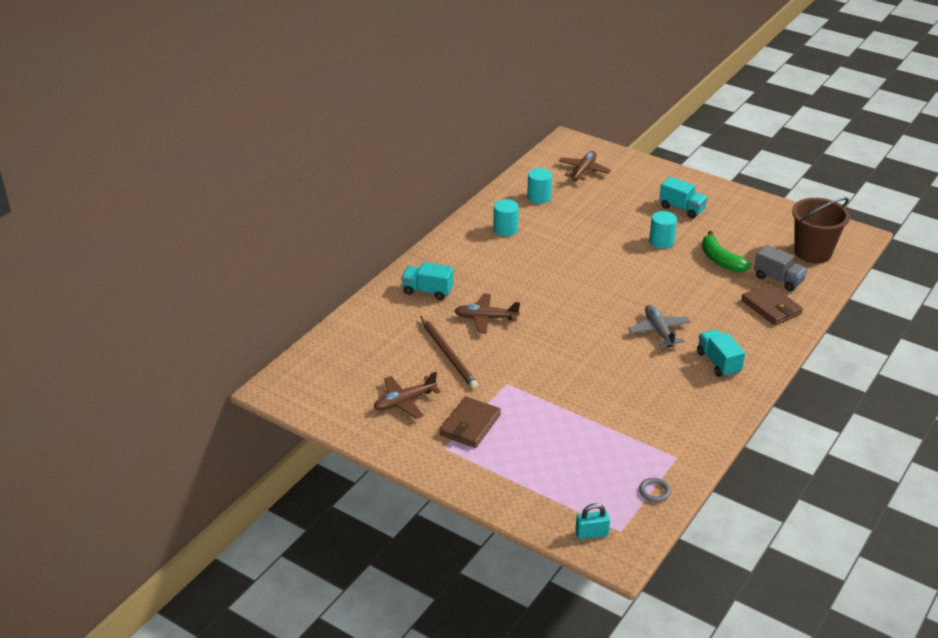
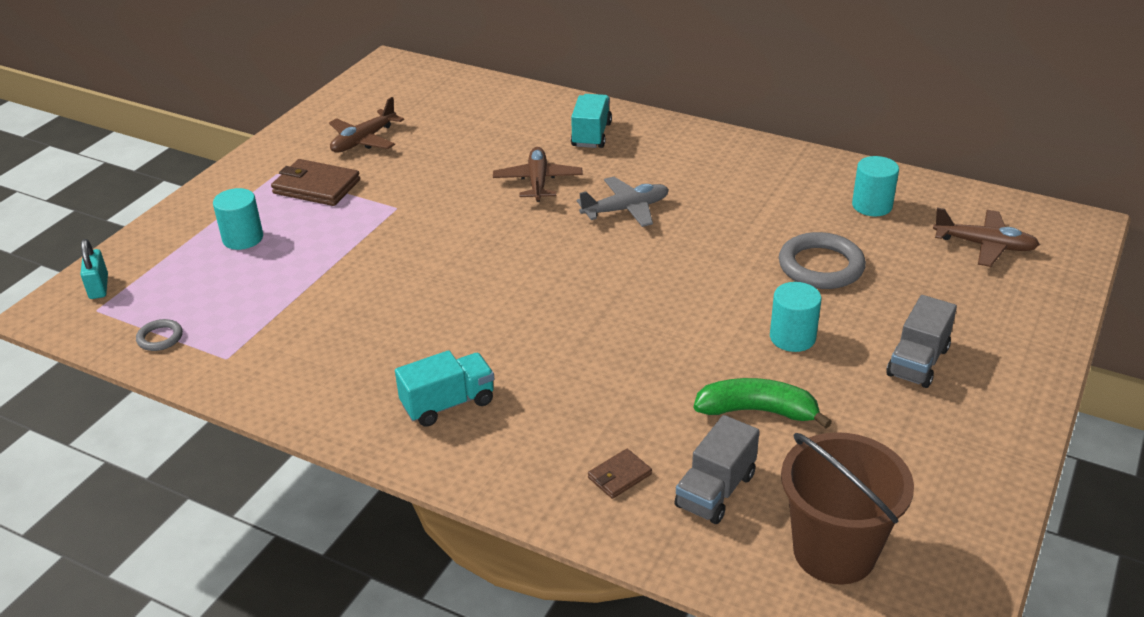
camera: 85 degrees right, 0 degrees up
brown plane [374,372,441,419] -> brown plane turned 105 degrees counterclockwise [329,97,404,153]
brown pencil [421,316,478,389] -> none
turquoise cylinder [493,199,519,236] -> turquoise cylinder moved to [213,188,263,250]
grey plane [628,305,690,347] -> grey plane moved to [577,177,669,227]
turquoise truck [659,176,708,219] -> grey truck [887,295,957,388]
green banana [702,231,751,272] -> green banana turned 45 degrees clockwise [694,378,832,428]
brown wallet [741,283,803,326] -> brown wallet [588,449,652,499], size x0.54
none -> grey ring [779,232,866,289]

